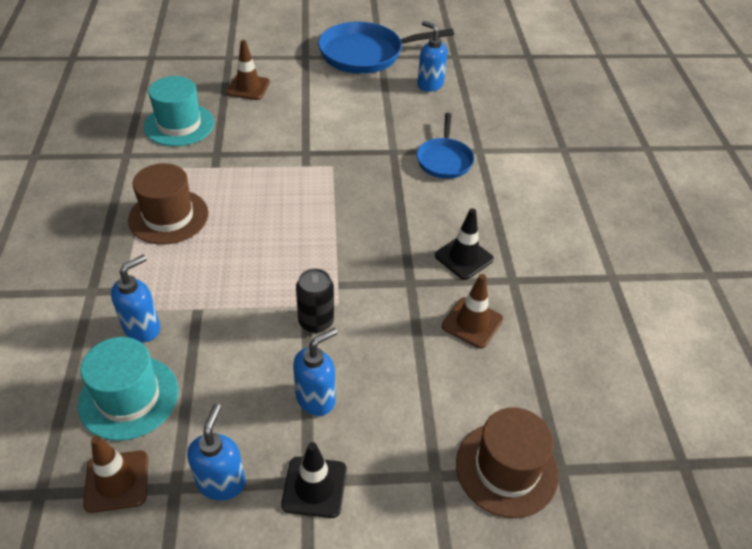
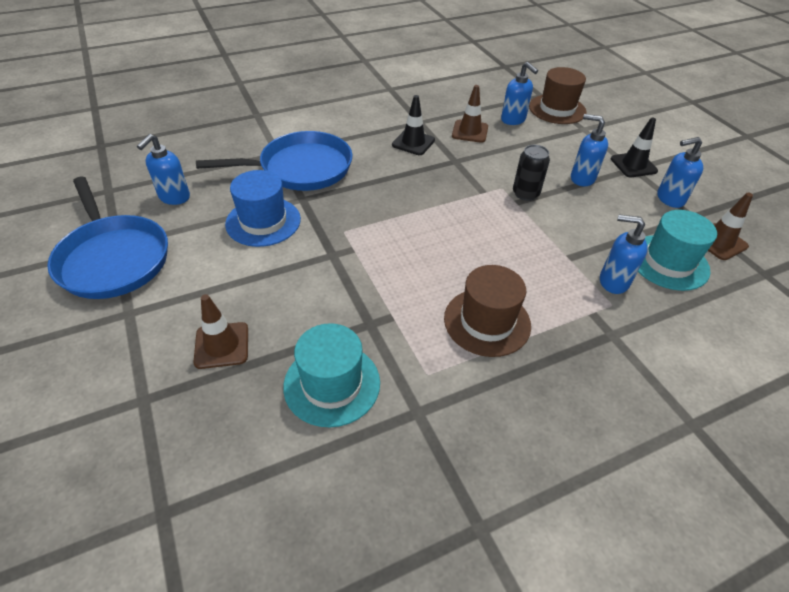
camera: 110 degrees left, 0 degrees up
blue pan [417,113,474,179] -> blue pan [196,131,353,191], size x1.70
none -> blue hat [225,170,301,247]
none -> blue soap dispenser [501,62,538,125]

